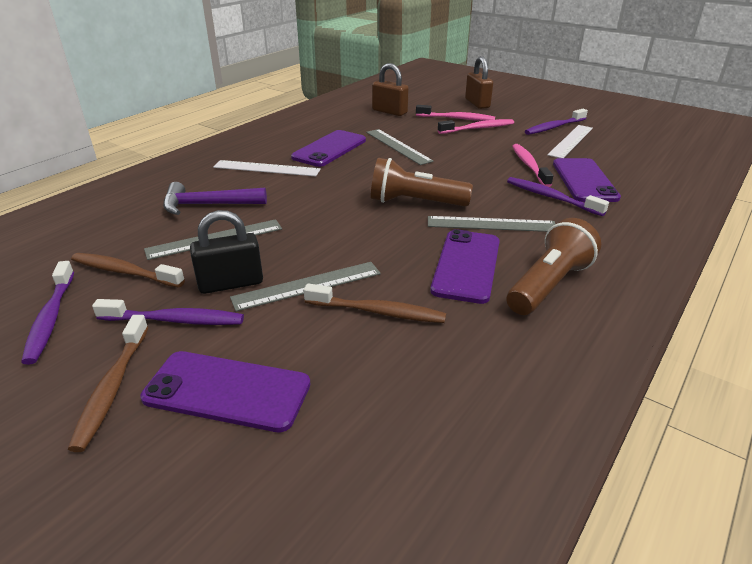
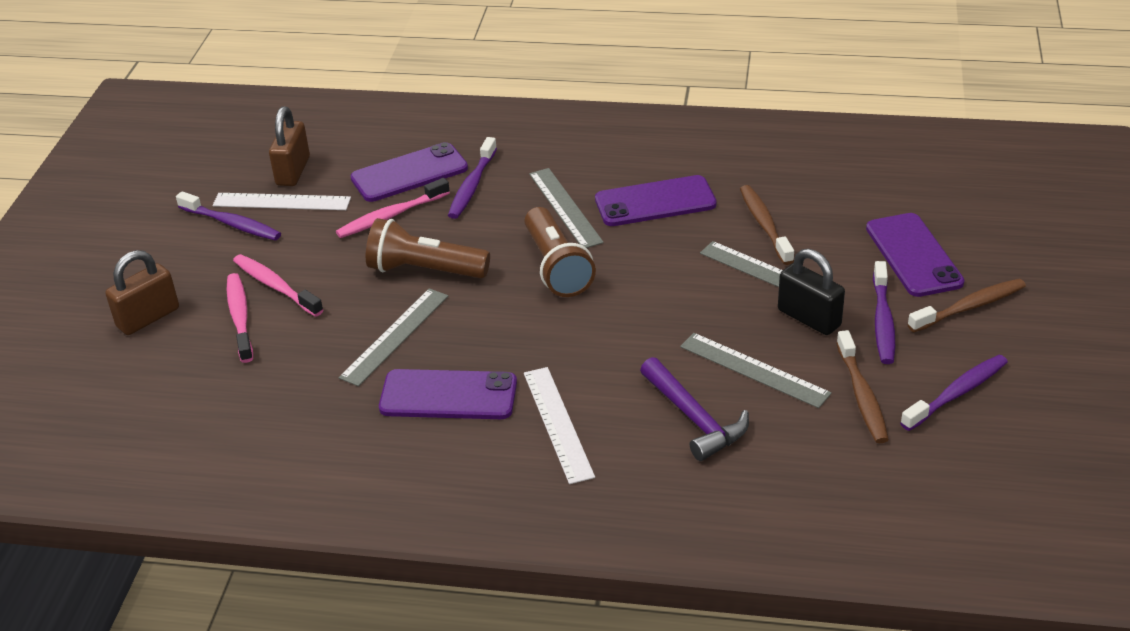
camera: 115 degrees left, 5 degrees up
purple toothbrush [92,299,244,325] -> purple toothbrush turned 150 degrees counterclockwise [873,261,895,364]
brown padlock [372,63,409,116] -> brown padlock moved to [269,106,310,186]
brown flashlight [506,218,601,315] -> brown flashlight moved to [366,218,490,278]

